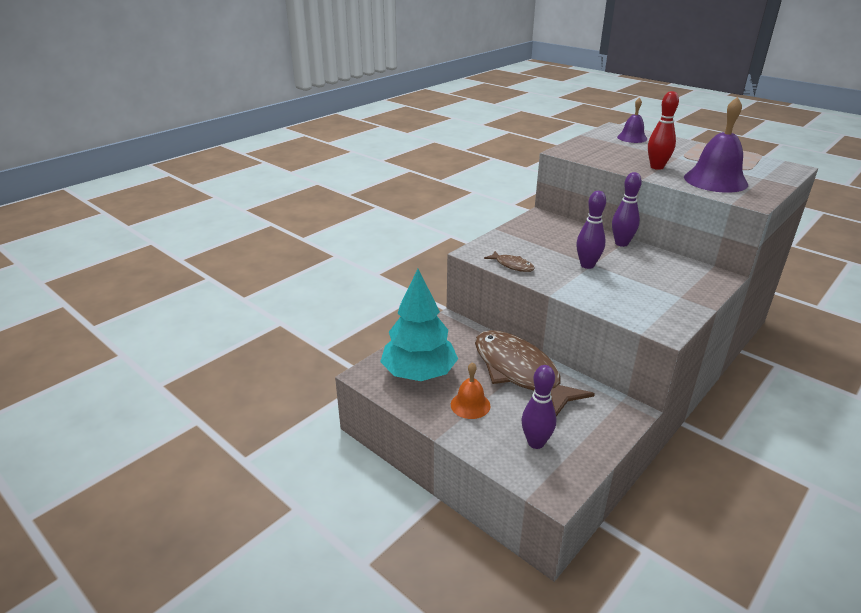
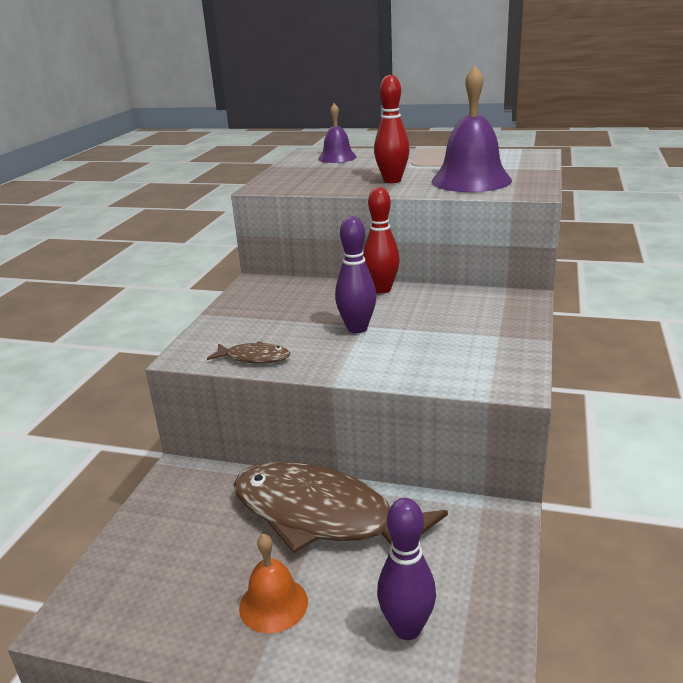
camera: 25 degrees left, 5 degrees down
turquoise tree [380,269,458,381] -> none
purple bowling pin [612,172,642,247] -> red bowling pin [363,187,400,294]

